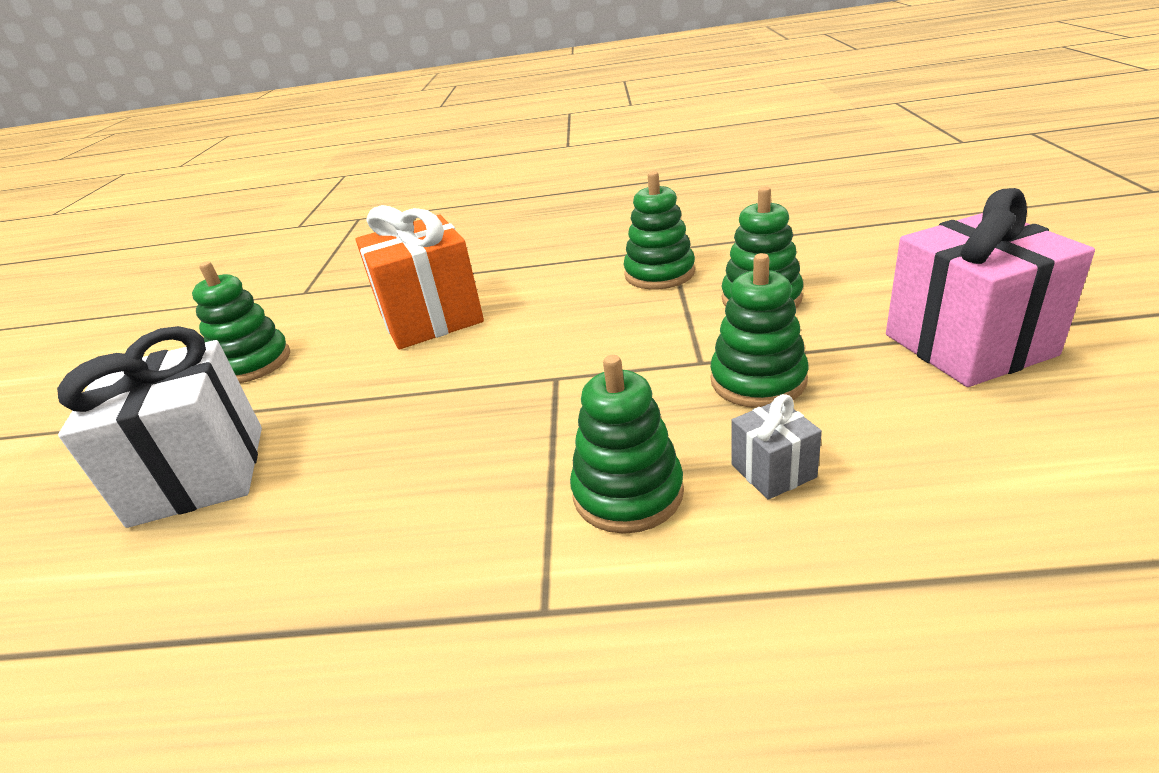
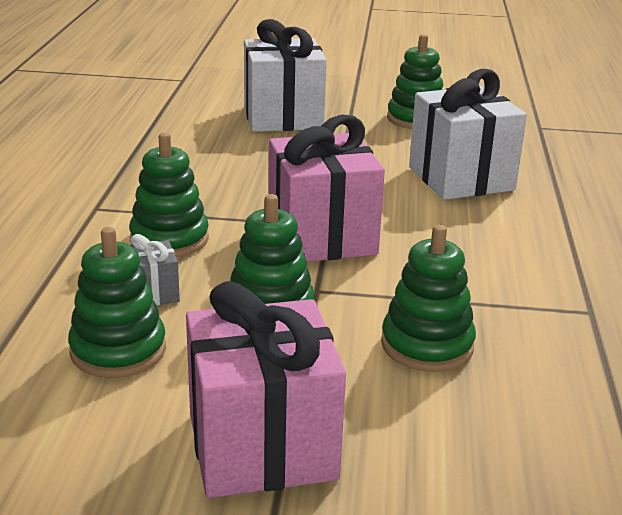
camera: 90 degrees right, 5 degrees down
orange gift [356,205,484,349] -> white gift [409,69,527,200]
green stacking toy [623,171,695,289] -> green stacking toy moved to [68,227,166,378]
none -> pink gift [269,115,385,262]

